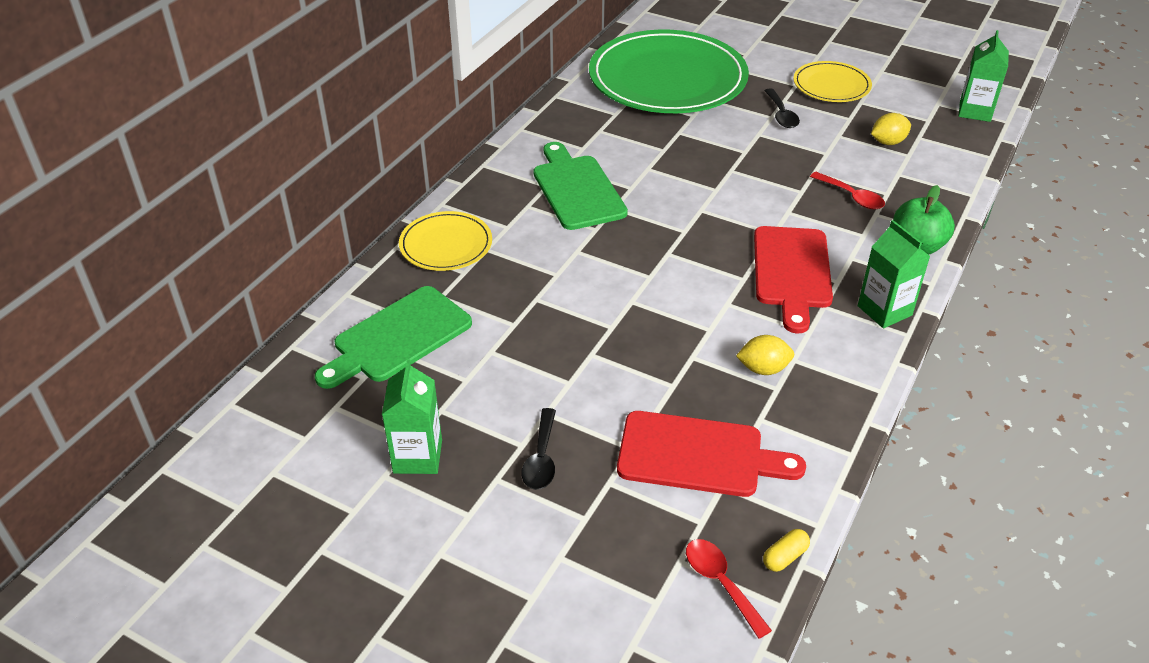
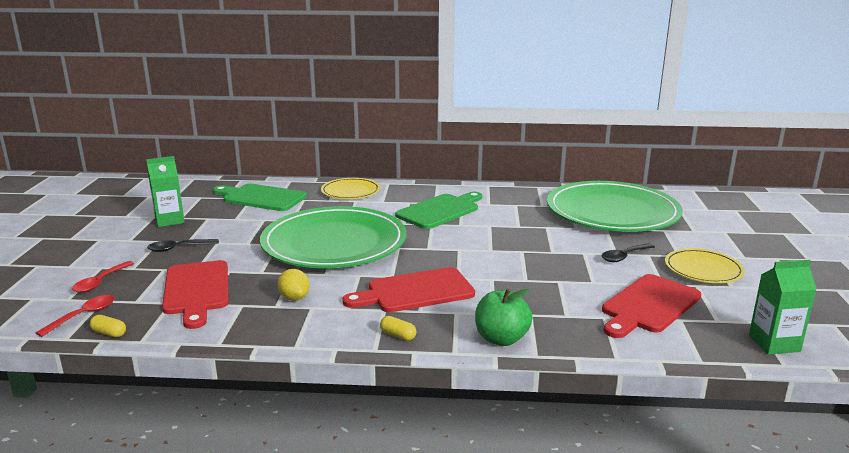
camera: 65 degrees right, 20 degrees down
red spoon [810,172,885,209] -> red spoon moved to [72,261,134,293]
green carton [858,220,930,328] -> yellow capsule [380,316,417,341]
yellow lemon [871,113,911,145] -> red cutting board [602,274,701,338]
none -> green plate [260,206,406,268]

